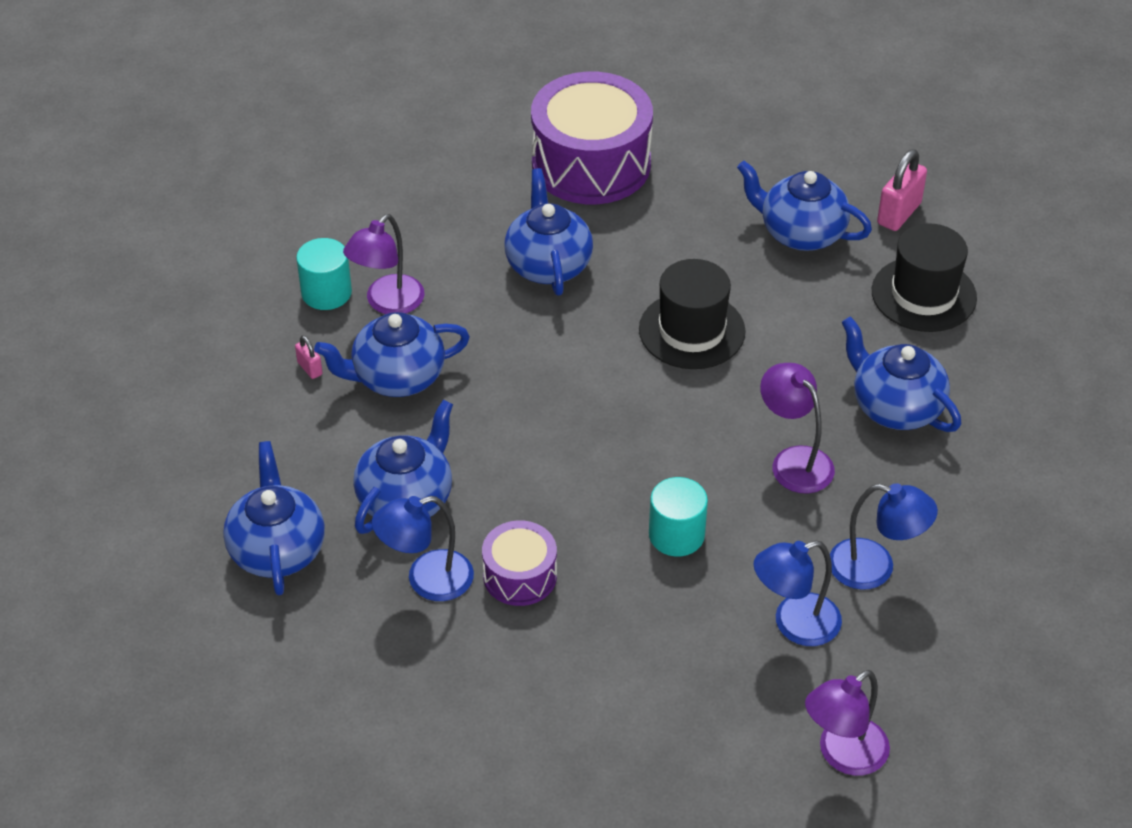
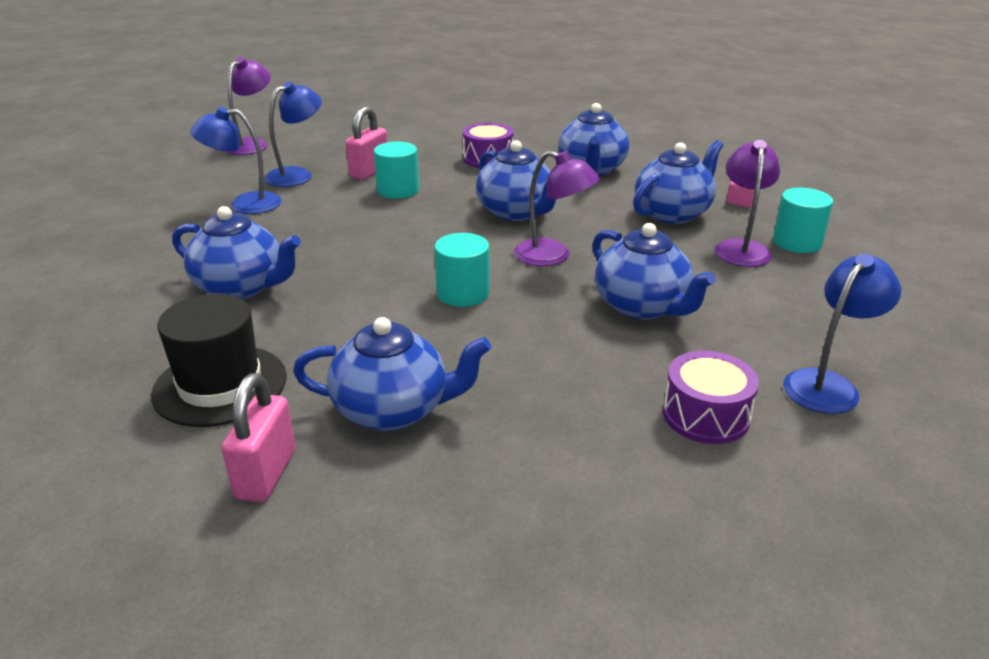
camera: 155 degrees right, 15 degrees down
blue teapot [223,441,325,595] -> blue teapot moved to [476,140,556,221]
blue lamp [372,496,474,601] -> blue lamp moved to [783,254,901,414]
purple drum [531,72,653,204] -> purple drum [663,351,759,444], size x0.52
black hat [639,259,746,369] -> turquoise cylinder [434,233,490,307]
purple lamp [760,363,835,493] -> purple lamp moved to [514,151,600,266]
none -> pink padlock [346,107,387,180]

